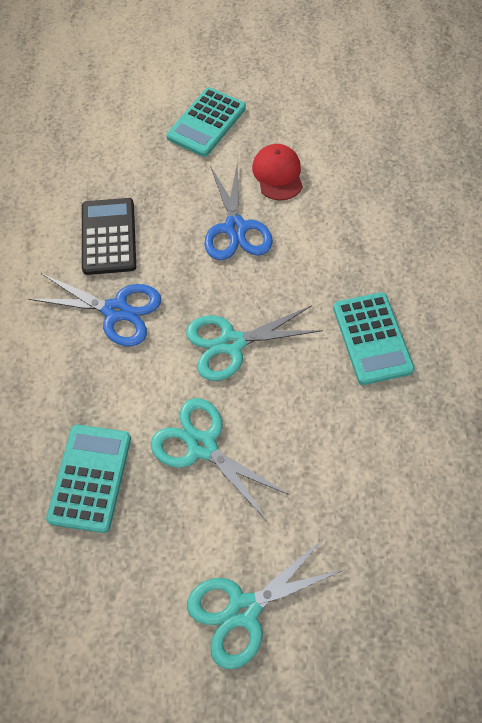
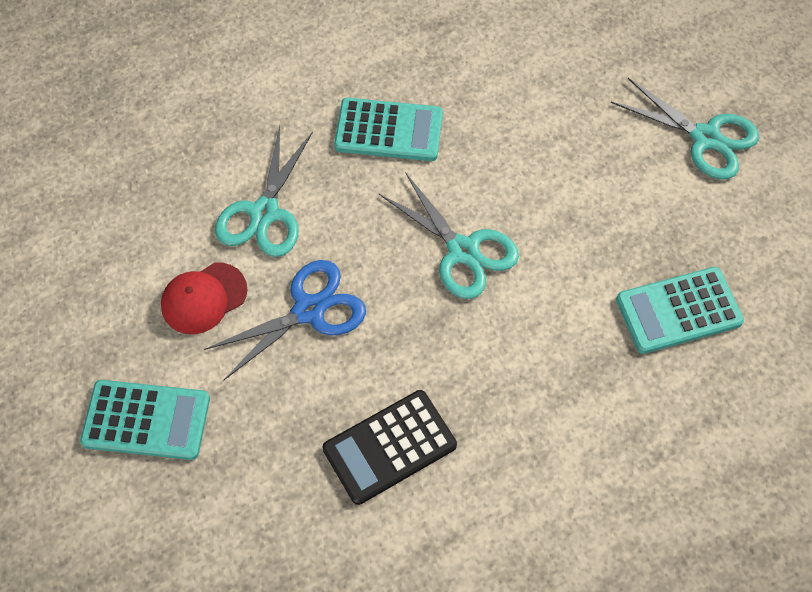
camera: 115 degrees left, 0 degrees up
blue scissors [28,273,161,346] -> none
turquoise scissors [151,398,289,521] -> turquoise scissors moved to [215,126,313,257]
turquoise calculator [333,292,415,385] -> turquoise calculator turned 45 degrees clockwise [334,98,443,161]

